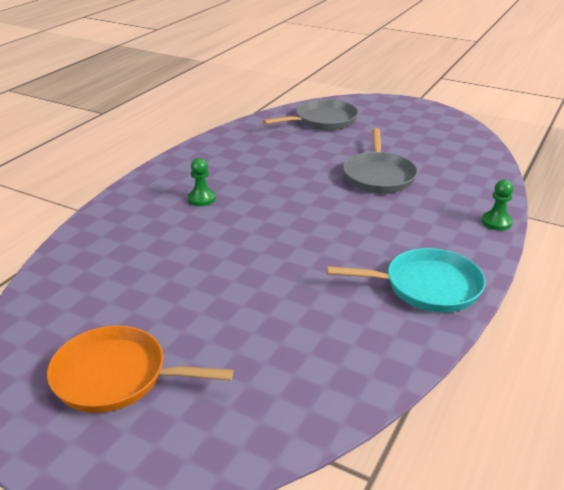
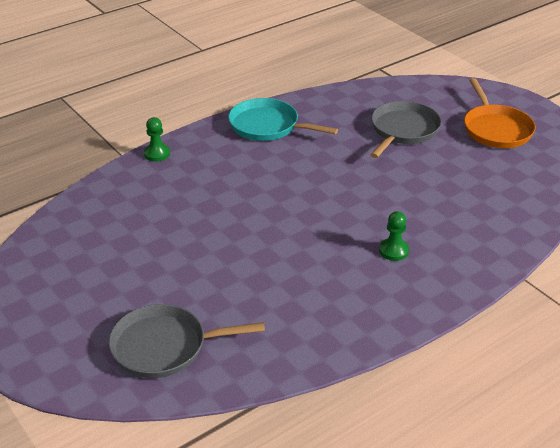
camera: 155 degrees left, 5 degrees up
orange pan [47,326,233,413] -> orange pan turned 45 degrees clockwise [464,78,536,148]
grey pan [343,128,418,193] -> grey pan moved to [370,101,442,158]

